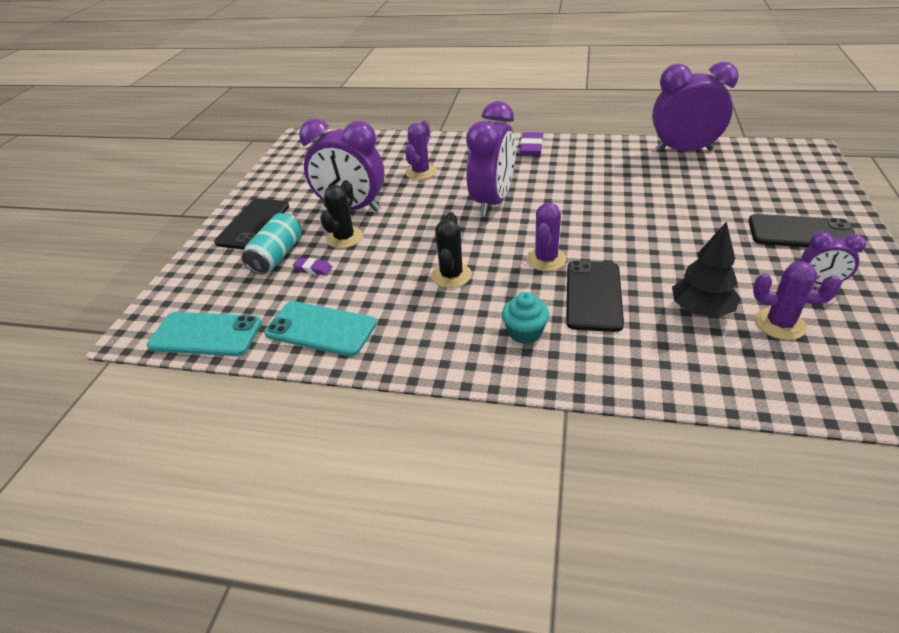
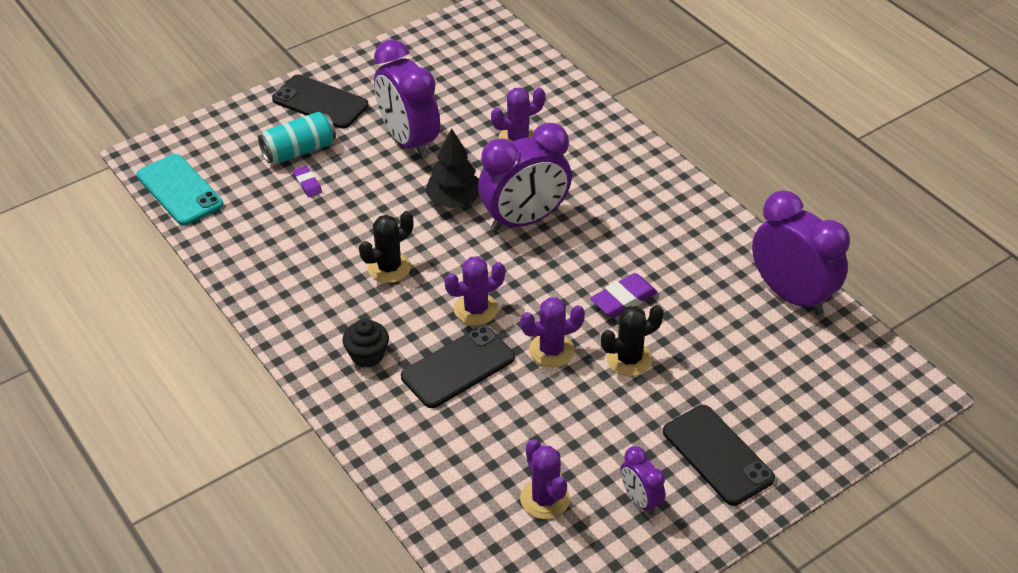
camera: 40 degrees right, 5 degrees up
black phone [214,199,289,250] -> black phone turned 60 degrees clockwise [272,74,368,129]
turquoise phone [264,301,377,356] -> none
black cactus [320,180,363,248] -> black cactus moved to [601,305,664,376]
turquoise cupcake [502,292,549,344] -> black cupcake [343,319,389,368]
purple eraser [520,132,543,156] -> purple eraser moved to [590,273,658,318]
black tree [672,221,740,318] -> black tree moved to [425,128,479,208]
none -> purple cactus [520,297,585,367]

